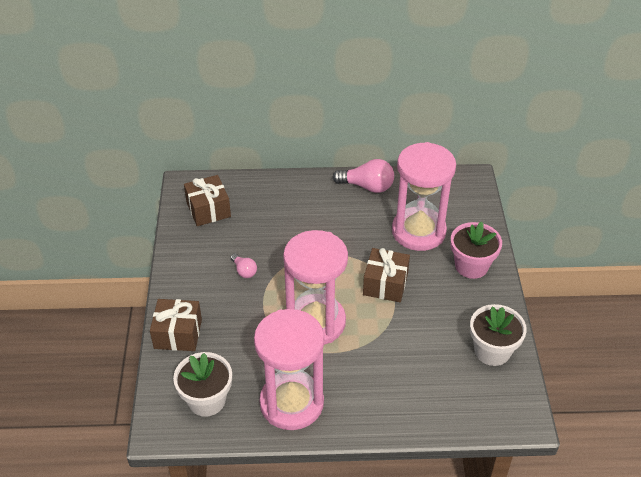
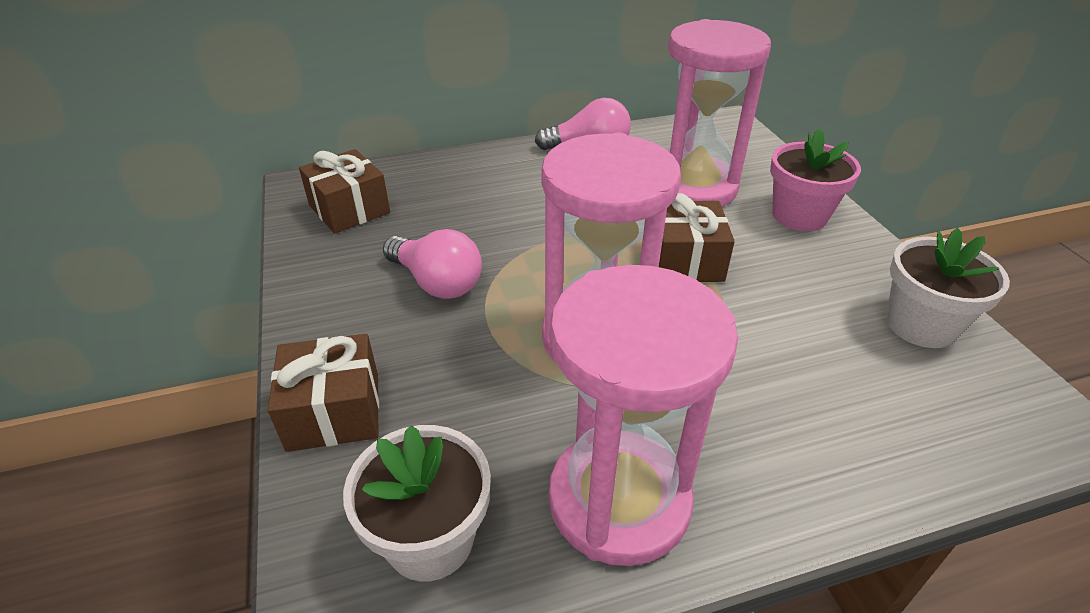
camera: 15 degrees left, 5 degrees down
pink light bulb [231,254,257,278] -> pink light bulb [383,229,482,299], size x1.80

